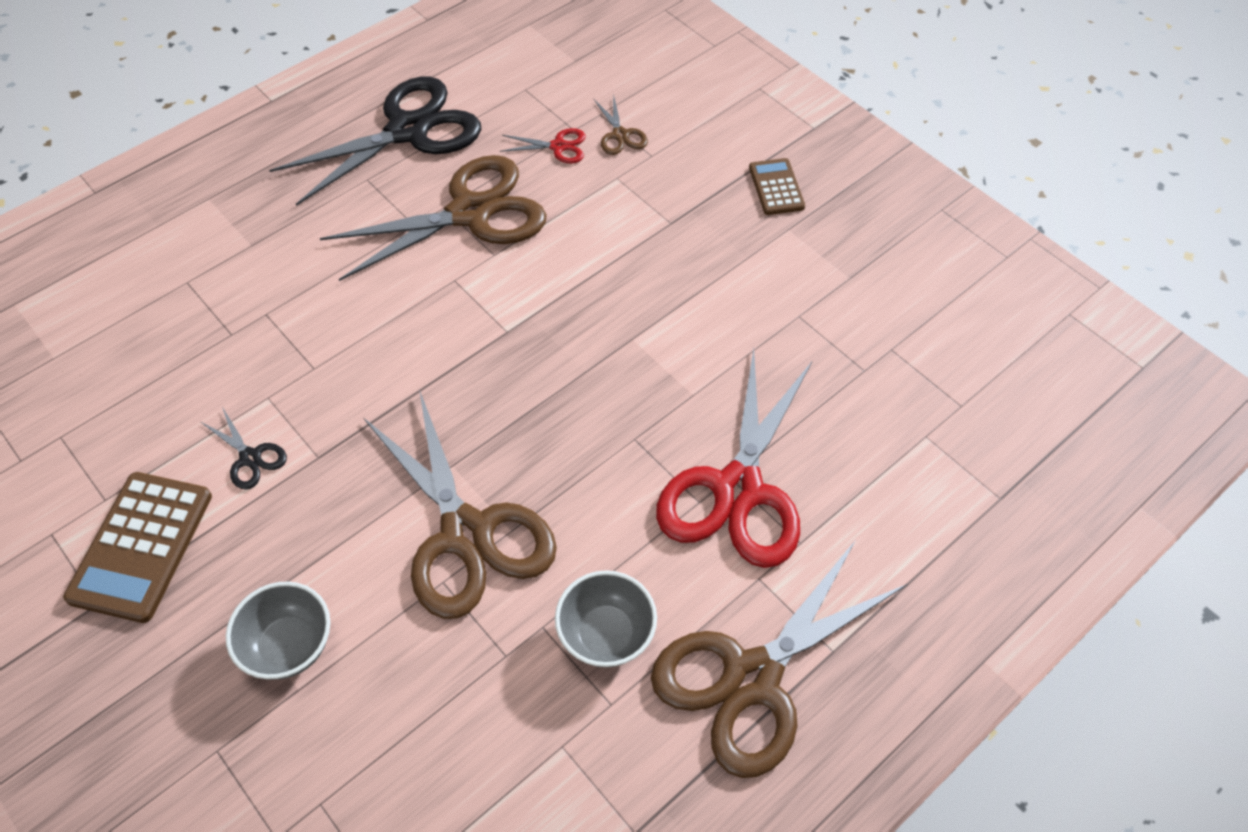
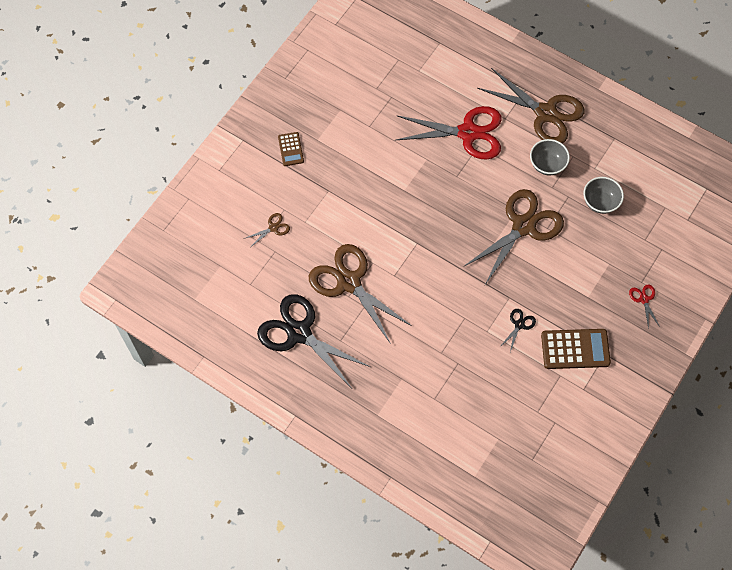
camera: 105 degrees left, 10 degrees up
grey bowl [226,582,330,679] -> grey bowl moved to [583,177,624,214]
red scissors [500,128,586,163] -> red scissors moved to [629,284,660,329]
brown calculator [749,158,805,215] -> brown calculator turned 75 degrees counterclockwise [278,132,304,166]

